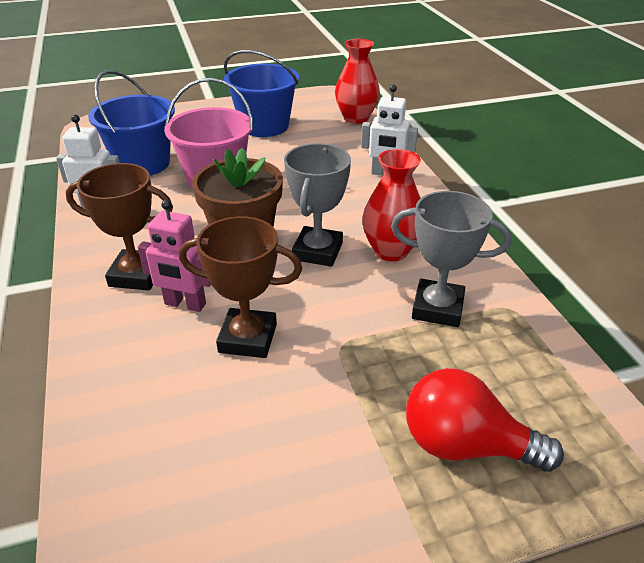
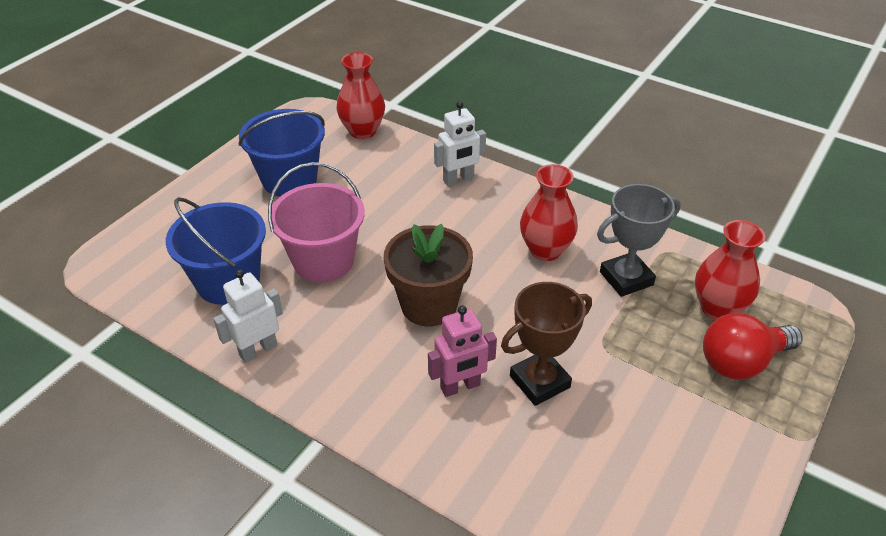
camera: 40 degrees left, 5 degrees up
brown trophy [65,163,173,290] -> none
grey trophy [284,143,351,267] -> none
none -> red vase [695,220,766,320]

